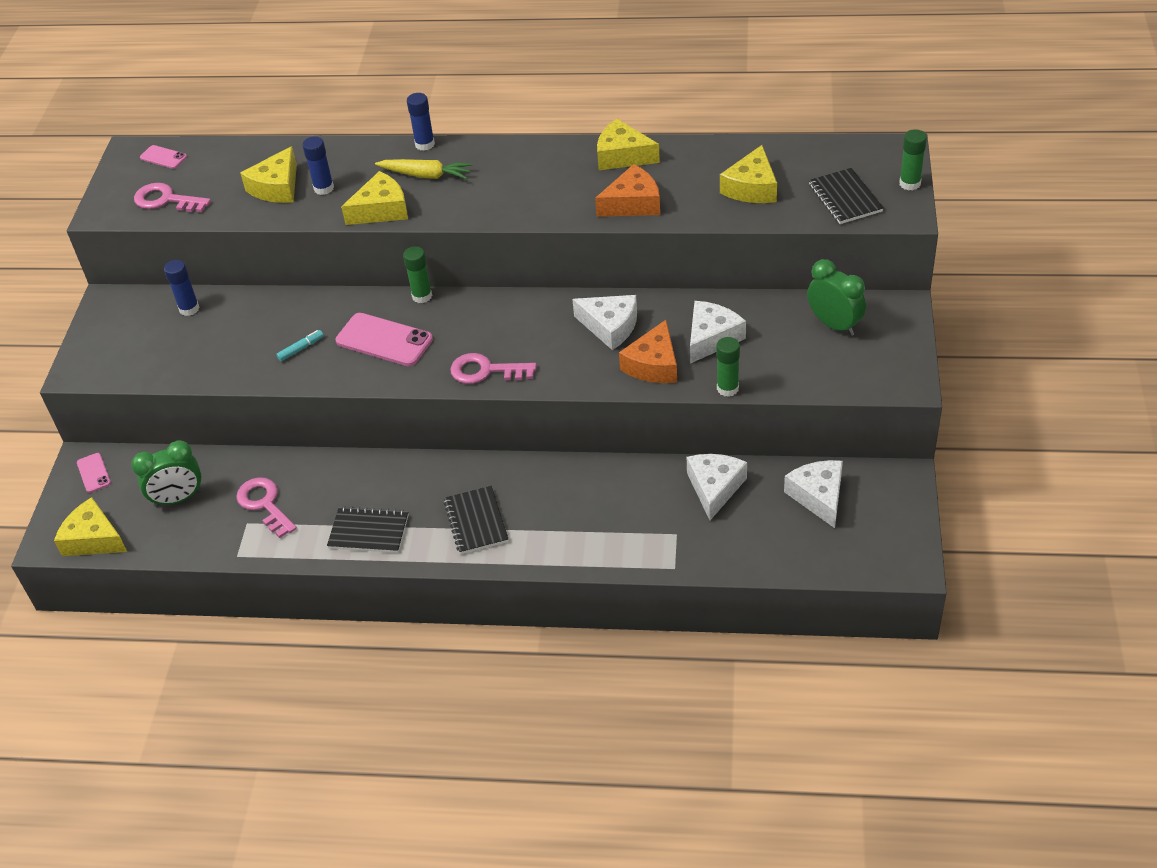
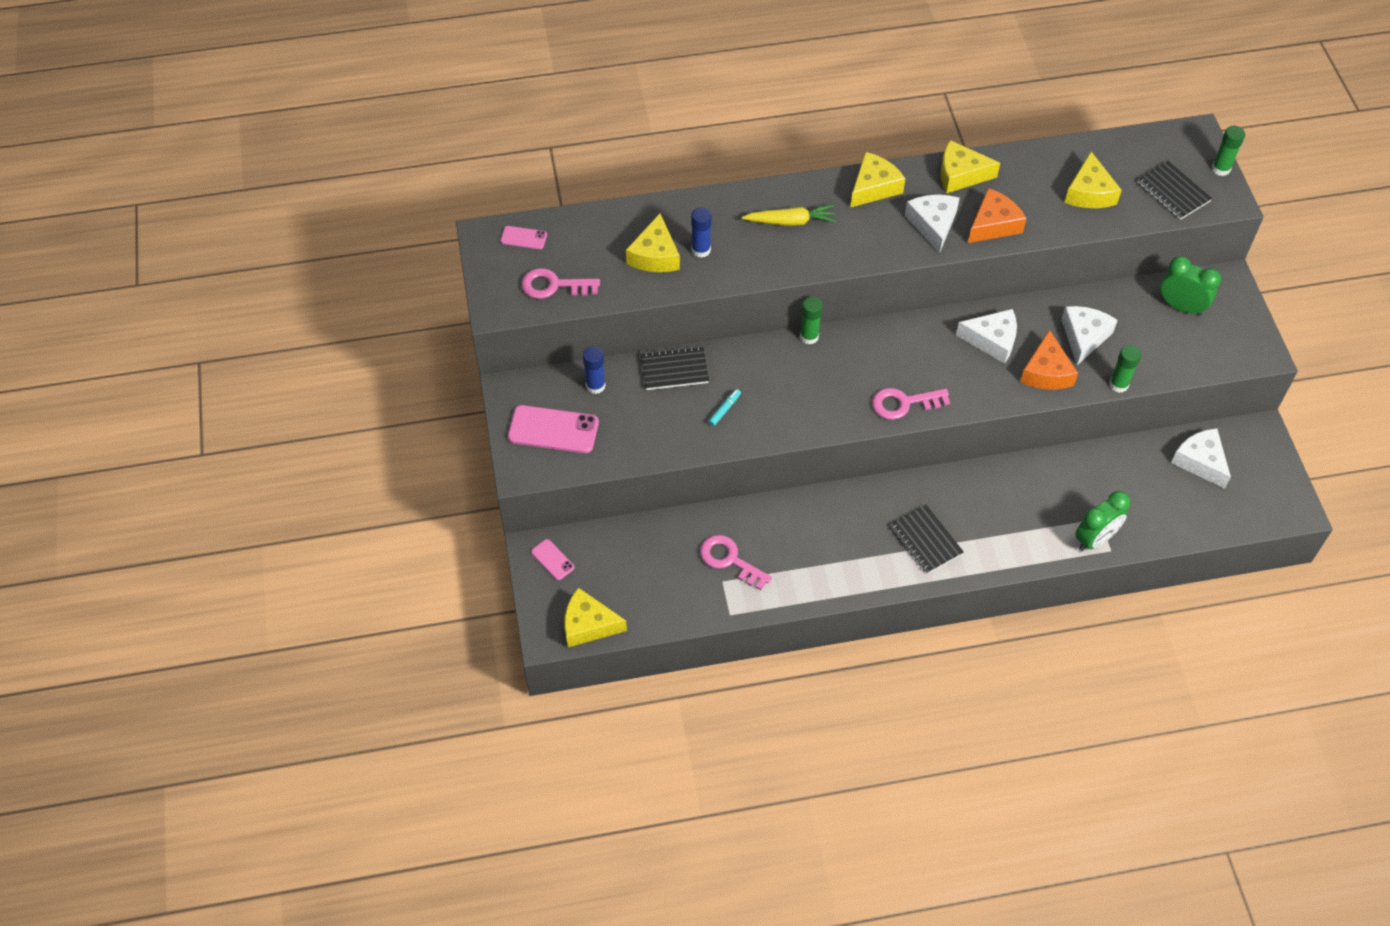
camera: 20 degrees left, 10 degrees up
green clock [131,440,202,507] -> green clock moved to [1075,491,1130,551]
black notebook [327,506,409,553] -> black notebook moved to [640,345,709,390]
pink phone [336,313,433,366] -> pink phone moved to [508,405,599,453]
yellow cheese [341,171,408,225] -> yellow cheese moved to [850,152,905,208]
blue glue stick [407,93,435,151] -> none
white cheese [687,454,747,520] -> white cheese moved to [905,195,960,253]

